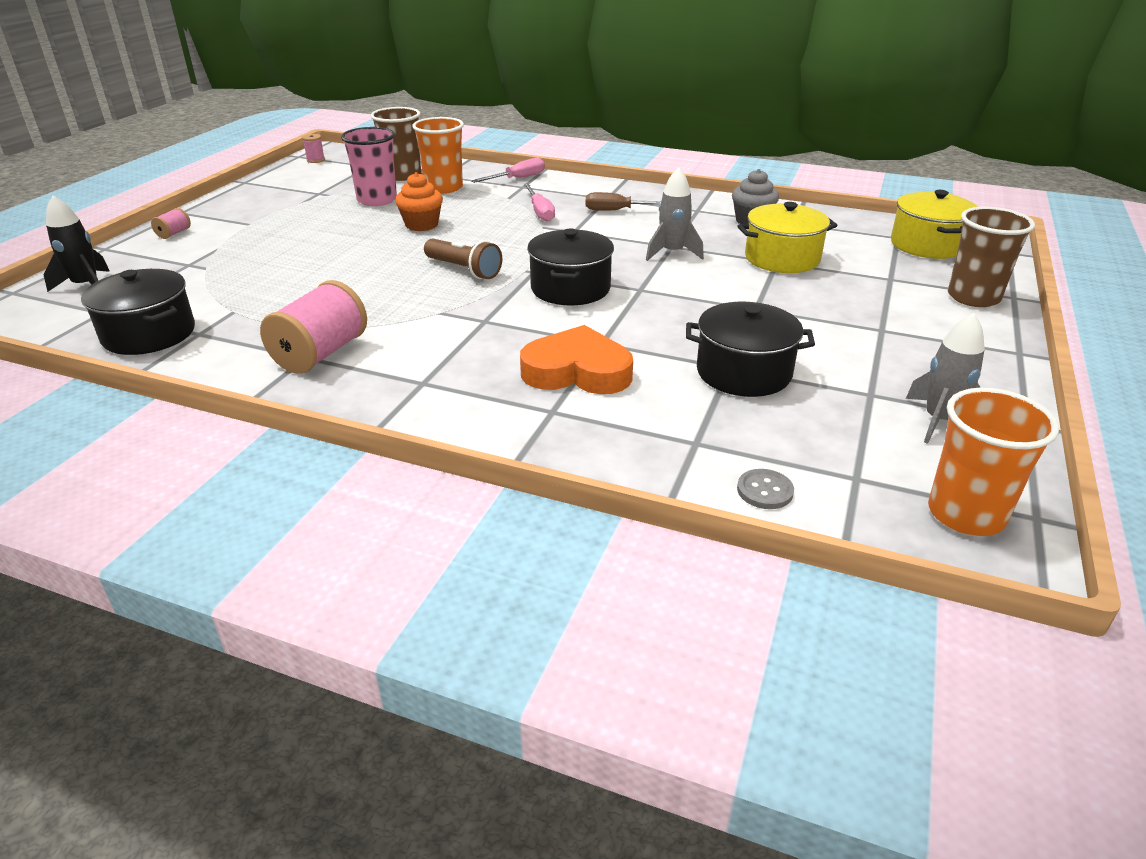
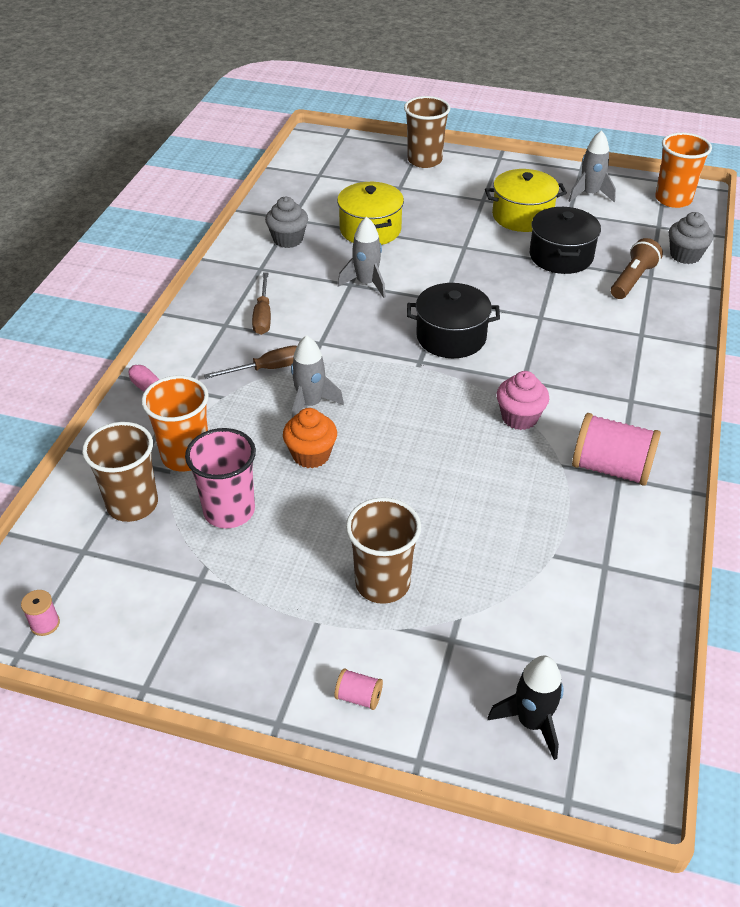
camera: 95 degrees left, 10 degrees up
black pot [81,269,195,355] -> none
brown flashlight [424,239,502,279] -> brown flashlight moved to [611,238,663,299]
orange heart [520,325,633,394] -> none
pink screwdriver [524,183,555,222] -> brown screwdriver [204,345,297,379]
grey button [737,469,794,509] -> grey cupcake [669,212,713,264]
yellow pot [891,190,978,259] -> yellow pot moved to [485,169,567,232]
none -> grey rocket [291,335,344,418]
none -> brown cup [346,497,421,604]
none -> pink cupcake [497,371,549,430]

